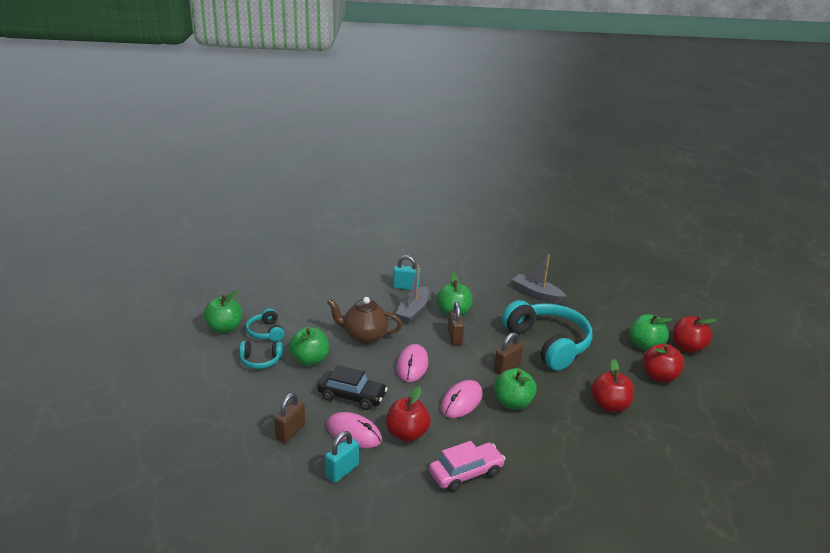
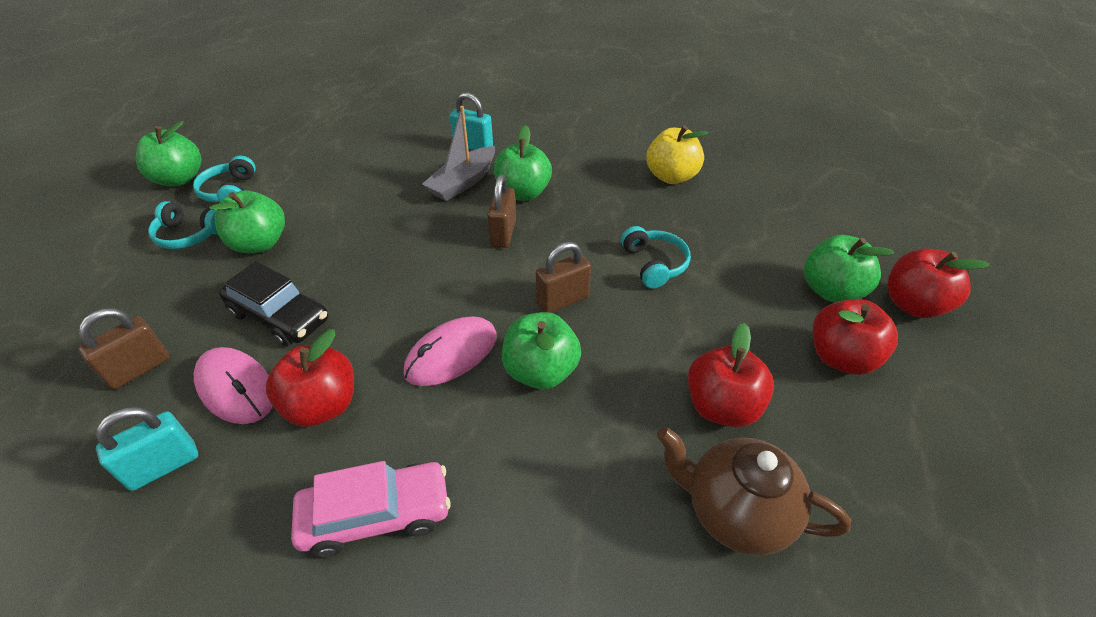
camera: 15 degrees right, 15 degrees up
brown teapot [327,297,402,344] -> brown teapot moved to [657,427,851,556]
pink mouse [396,344,428,382] -> none
turquoise headphones [502,300,593,371] -> turquoise headphones [621,226,691,289], size x0.47
grey boat [512,254,567,303] -> yellow apple [646,126,708,184]

